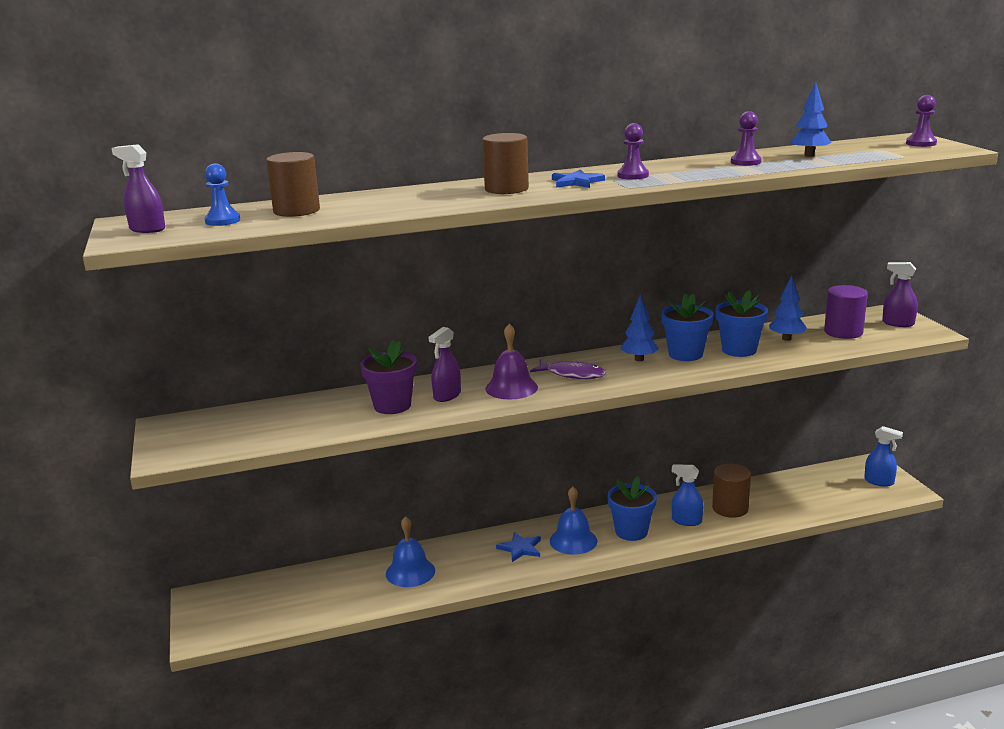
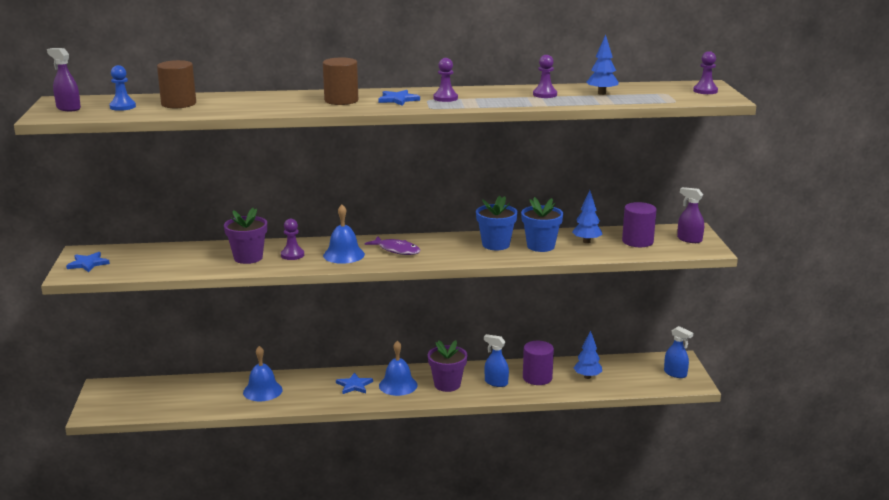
camera: 10 degrees right, 0 degrees up
purple spray bottle [429,327,461,402] -> purple pawn [281,219,304,260]
purple bell [485,324,538,399] -> blue bell [323,205,365,264]
blue flower pot [607,476,657,541] -> purple flower pot [428,340,468,392]
blue tree [621,294,659,361] -> blue tree moved to [574,330,602,379]
brown cylinder [712,464,751,518] -> purple cylinder [523,341,554,385]
none -> blue star [66,252,110,272]

